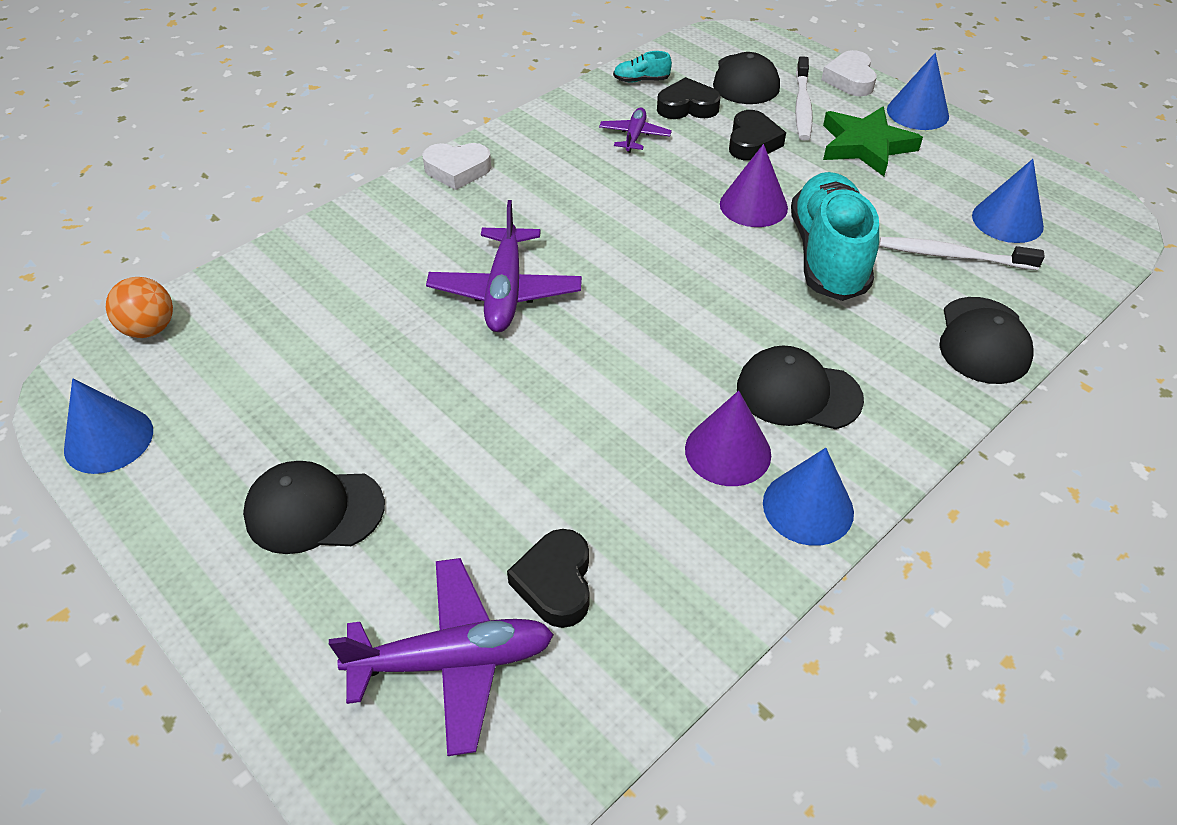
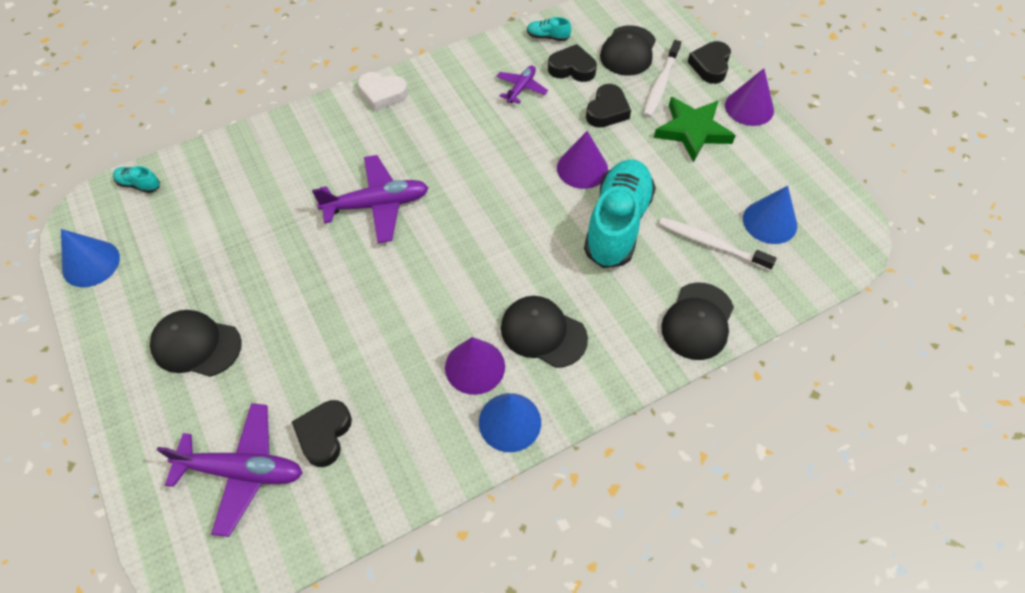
camera: 15 degrees right, 10 degrees up
orange ball [106,277,173,338] -> turquoise shoe [113,166,160,193]
purple plane [426,200,582,332] -> purple plane turned 120 degrees counterclockwise [312,155,429,243]
white heart [821,50,877,96] -> black heart [688,41,731,84]
blue cone [887,53,949,130] -> purple cone [725,68,774,126]

